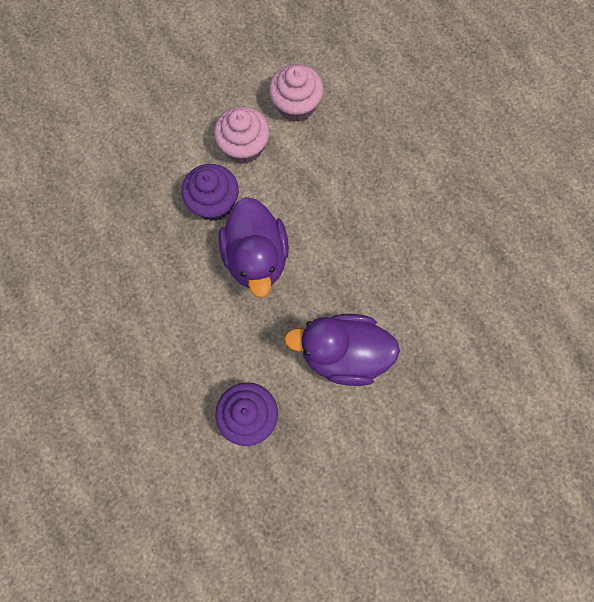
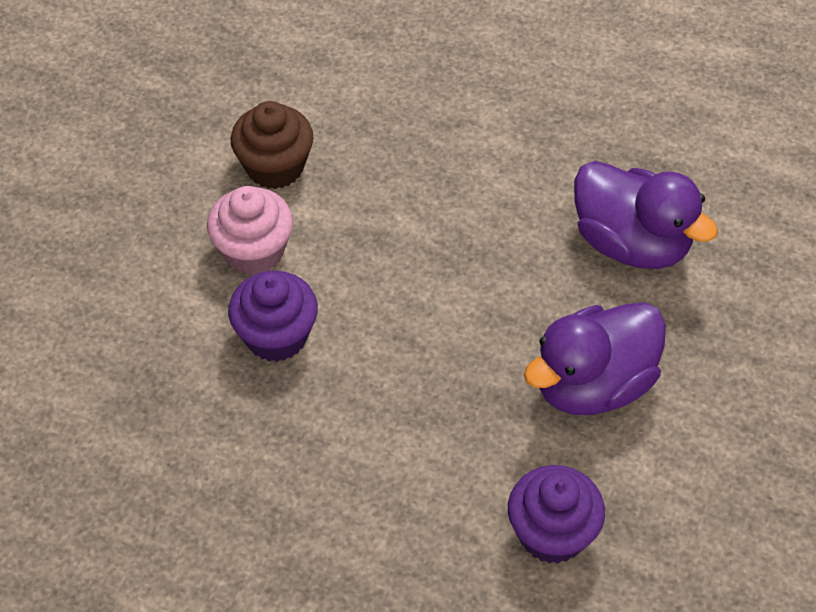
camera: 40 degrees left, 20 degrees down
purple duck [219,197,289,298] -> purple duck moved to [574,161,718,269]
pink cupcake [269,64,324,122] -> brown cupcake [231,101,314,189]

